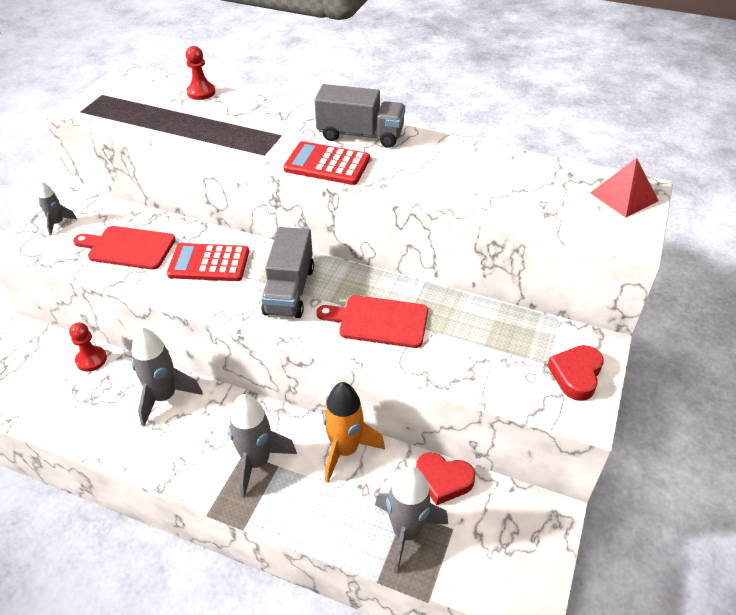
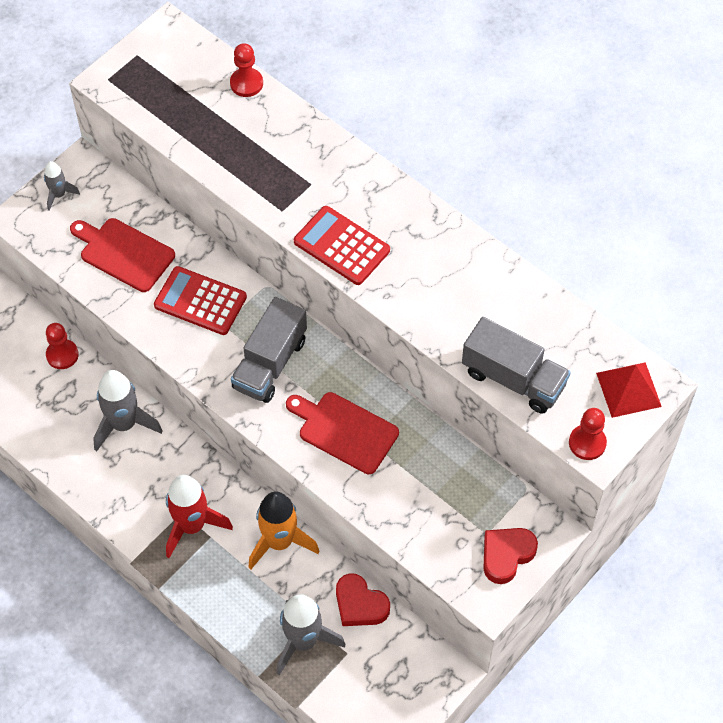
camera: 20 degrees right, 15 degrees up
grey rocket [228,394,297,498] -> red rocket [166,475,233,558]
grey truck [315,84,405,148] -> grey truck moved to [462,317,571,414]
none -> red pawn [569,408,607,460]

